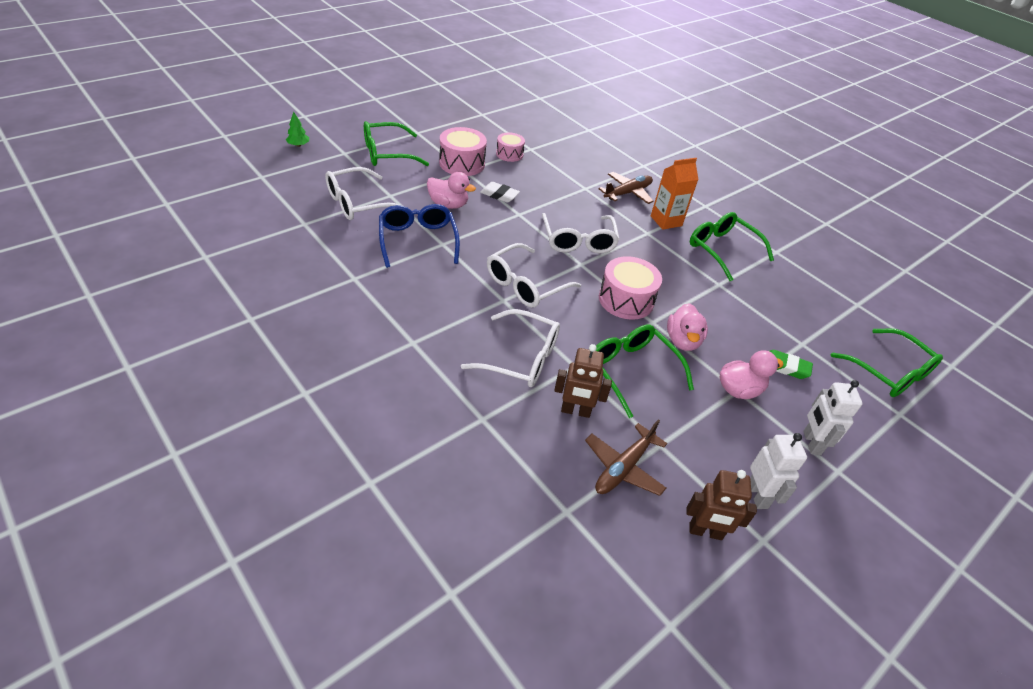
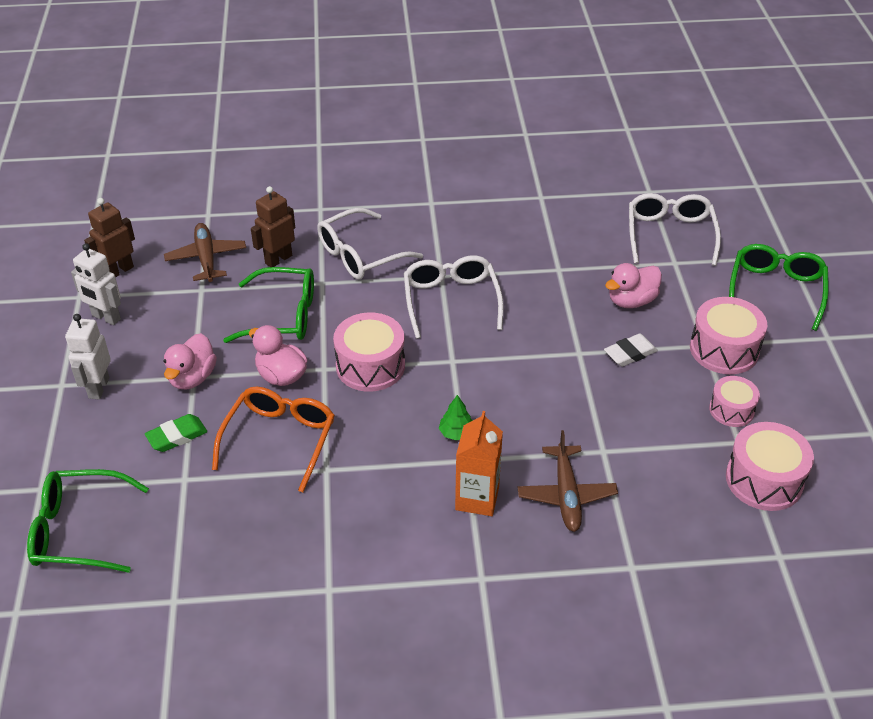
camera: 130 degrees right, 0 degrees up
green tree [286,112,309,147] -> green tree moved to [439,395,473,441]
blue glasses [379,204,460,268] -> none
white glasses [542,213,620,254] -> none
green glasses [690,212,774,281] -> none
white robot [803,380,863,455] -> white robot turned 120 degrees counterclockwise [65,314,111,399]
none -> orange glasses [212,387,335,492]
none -> pink drum [726,422,814,511]

